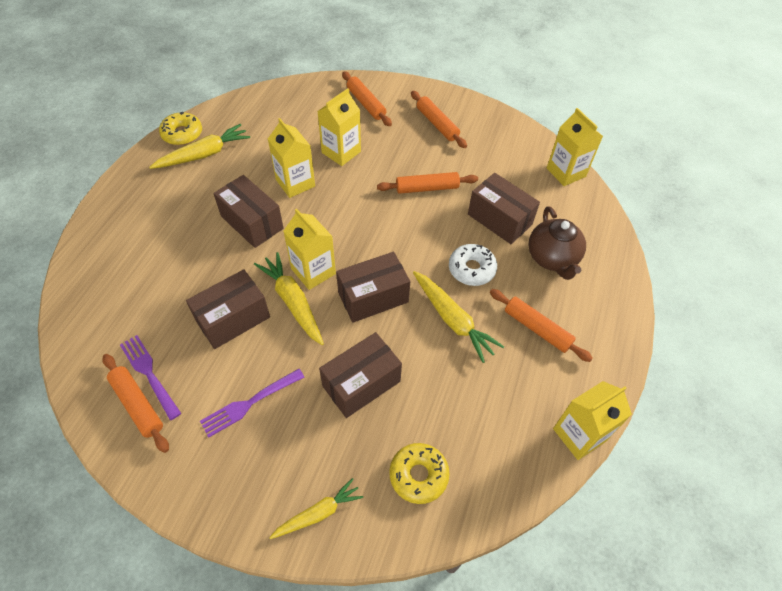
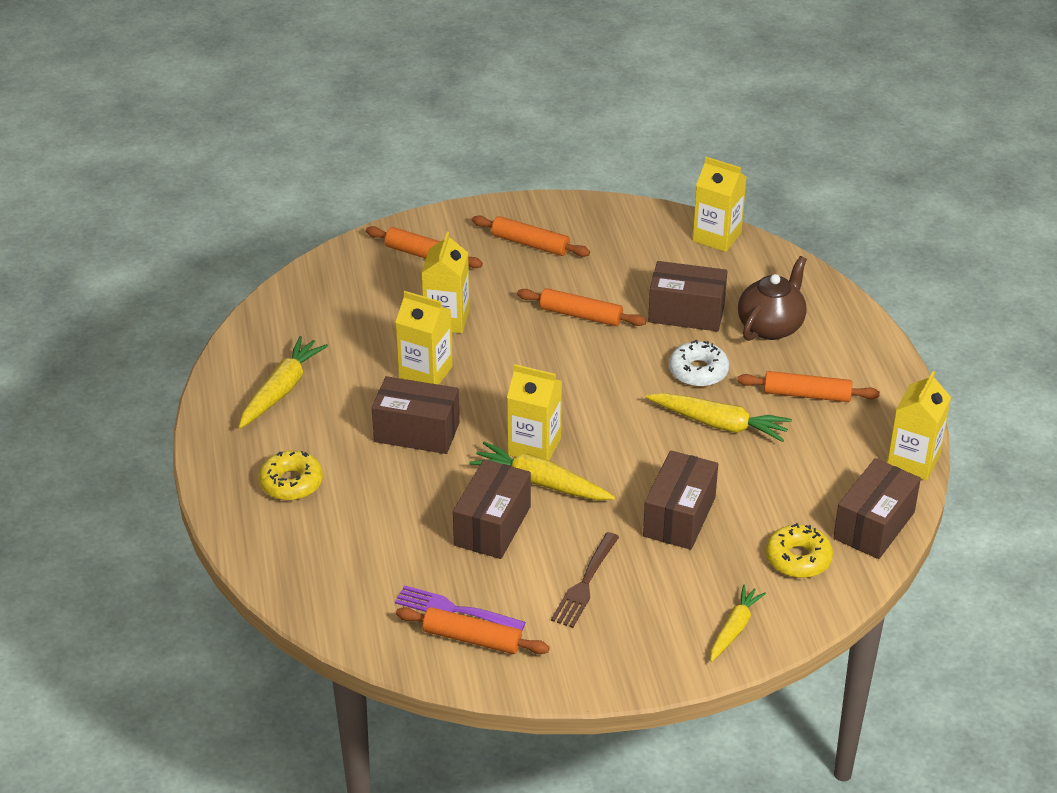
camera: 30 degrees left, 15 degrees down
yellow donut [159,112,202,145] -> yellow donut moved to [259,450,323,501]
purple fork [200,369,305,438] -> brown fork [551,532,619,628]
brown box [336,252,410,323] -> brown box moved to [833,458,921,559]
orange rolling pin [377,172,478,194] -> orange rolling pin turned 60 degrees clockwise [517,288,646,326]
brown teapot [529,207,586,280] -> brown teapot turned 105 degrees counterclockwise [738,256,807,341]

